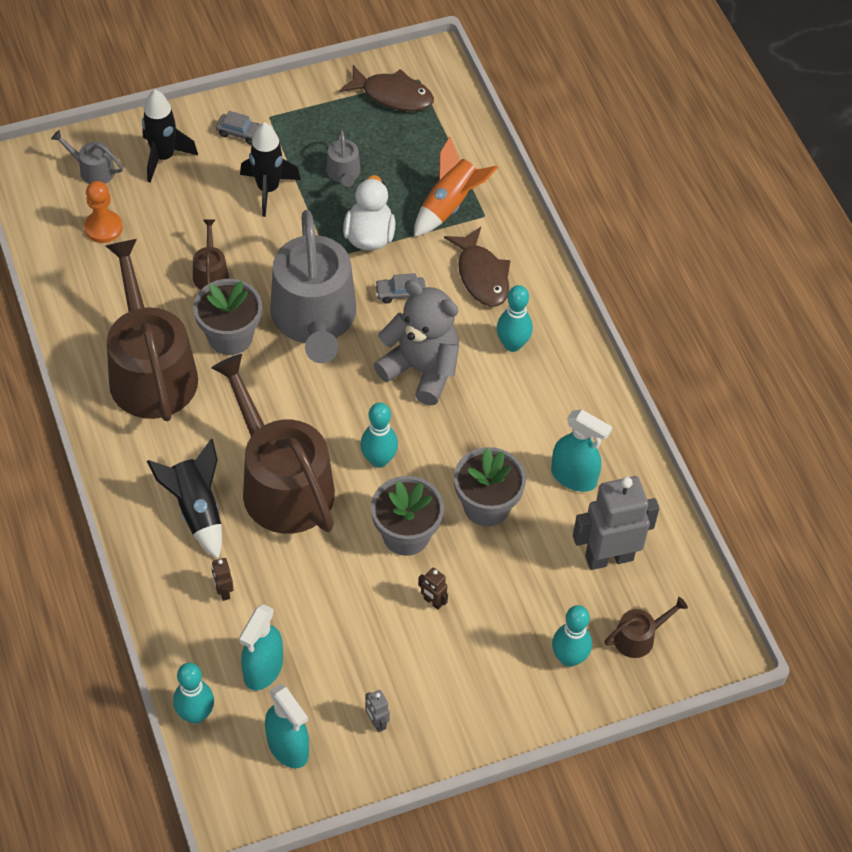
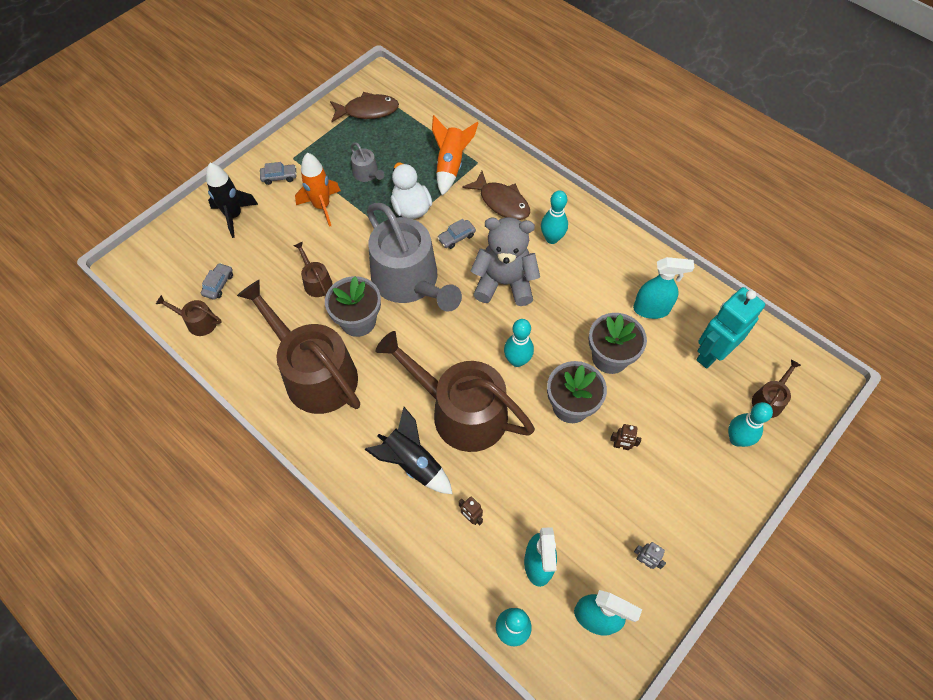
camera: 25 degrees left, 5 degrees up
grey watering can [51,130,123,184] -> none
orange pawn [84,181,123,243] -> grey car [201,263,233,300]
black rocket [240,122,301,217] -> orange rocket [295,153,341,227]
grey robot [573,476,659,570] -> turquoise robot [696,287,765,369]
none -> brown watering can [156,295,222,336]

